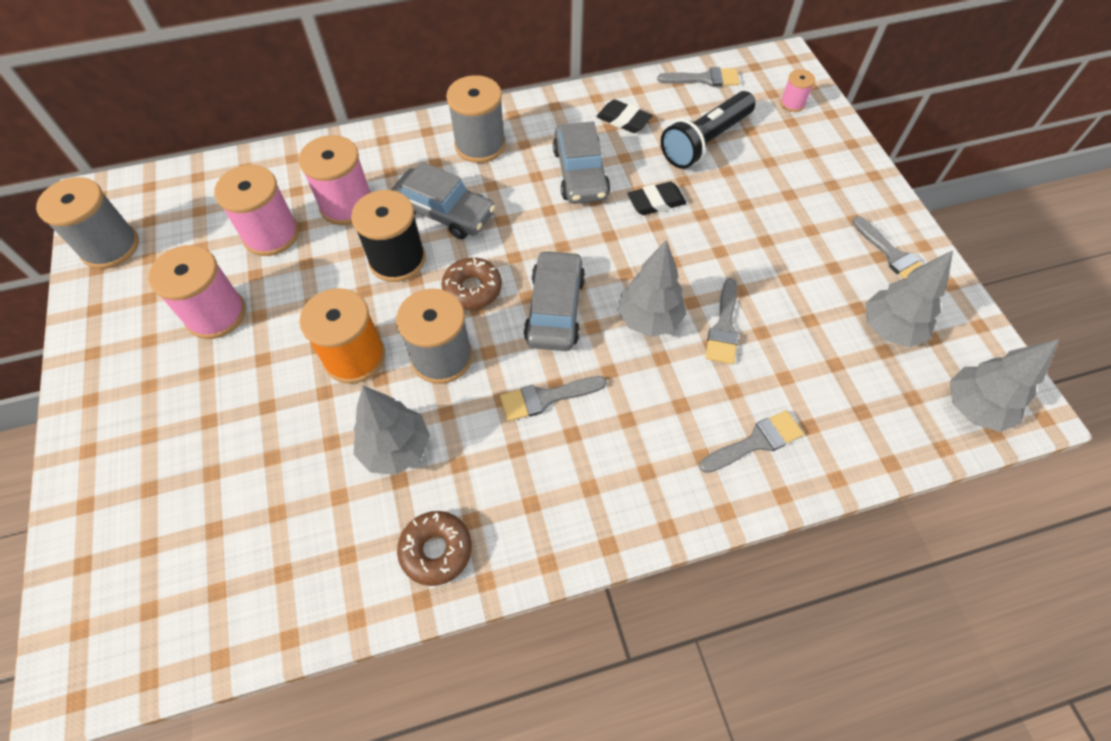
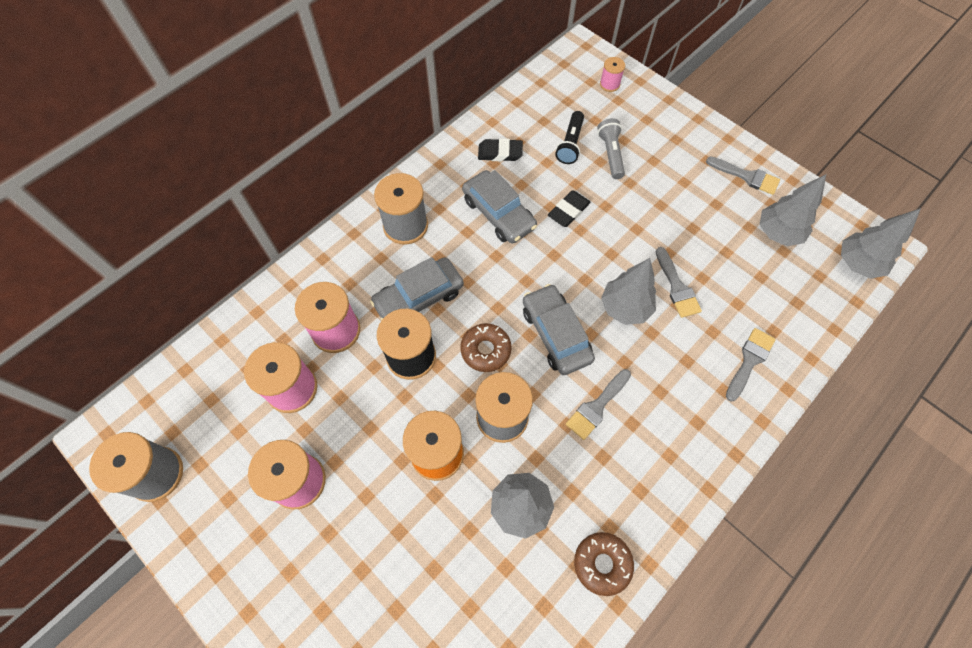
camera: 30 degrees left, 5 degrees up
grey car [391,162,495,239] -> grey car turned 150 degrees clockwise [370,257,464,321]
grey brush [657,67,739,87] -> none
black flashlight [661,91,756,169] -> black flashlight [555,111,584,164], size x0.64
none -> grey flashlight [597,118,625,179]

